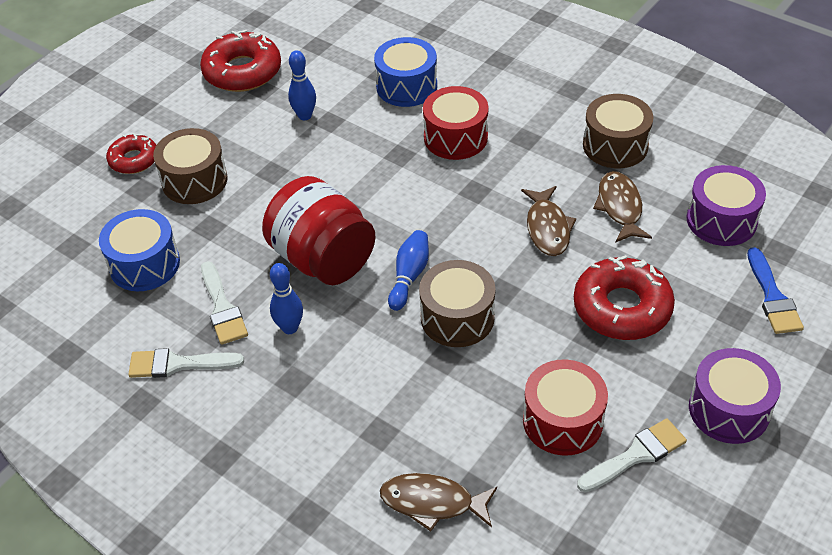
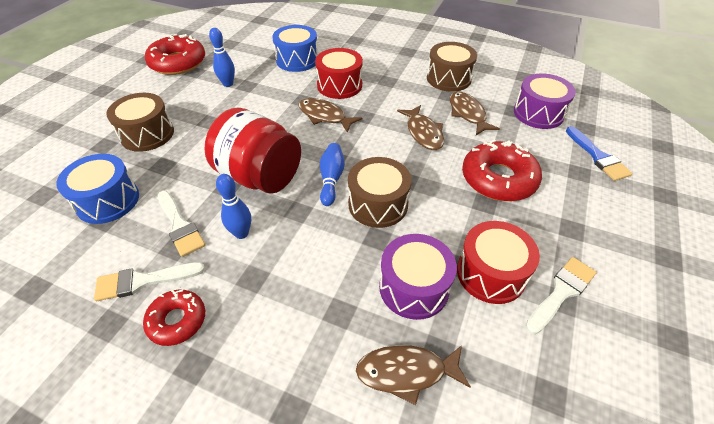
camera: 15 degrees left, 0 degrees up
red donut [106,133,156,174] -> red donut moved to [143,289,205,346]
purple drum [689,348,781,444] -> purple drum moved to [379,234,457,320]
none -> brown fish [299,98,362,133]

